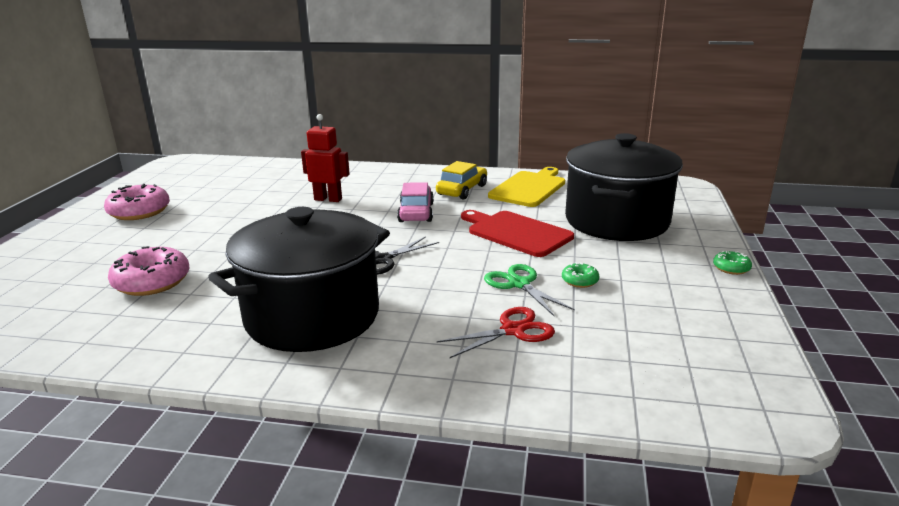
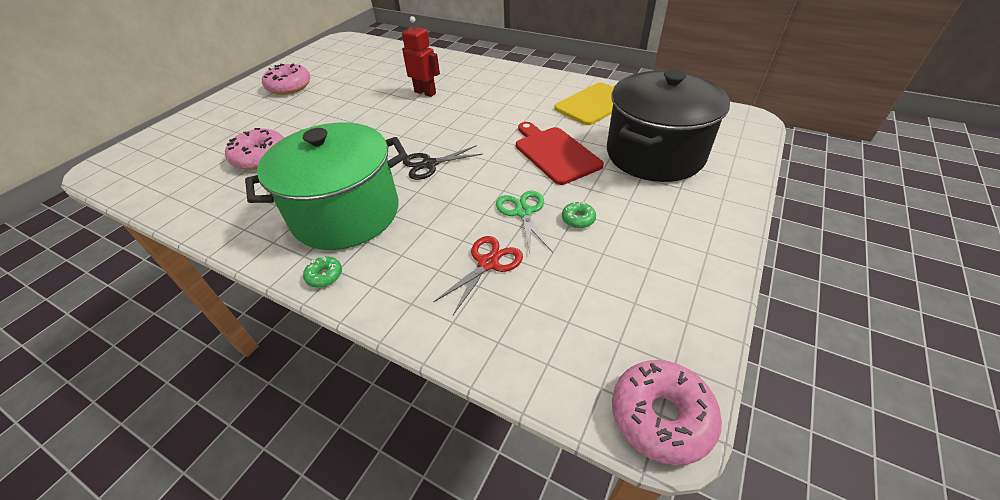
camera: 20 degrees right, 20 degrees up
black pot [208,207,390,352] -> green pot [245,123,407,250]
pink car [397,182,434,222] -> none
yellow car [436,161,487,199] -> none
red scissors [437,307,555,358] -> red scissors turned 45 degrees counterclockwise [433,236,523,315]
green donut [713,251,752,275] -> green donut moved to [303,256,342,288]
none -> pink donut [612,360,722,466]

